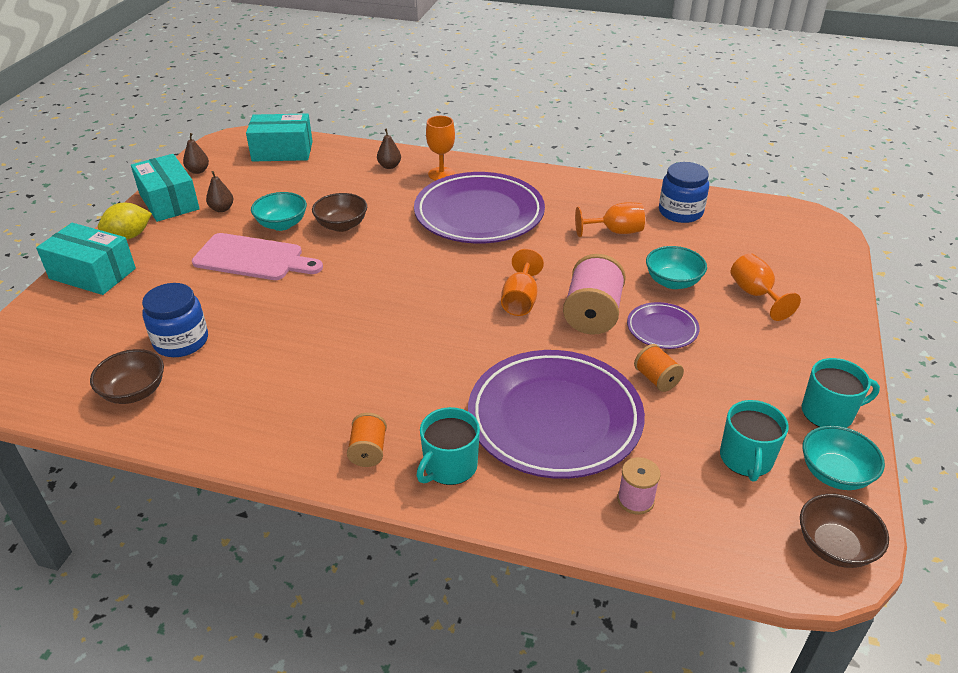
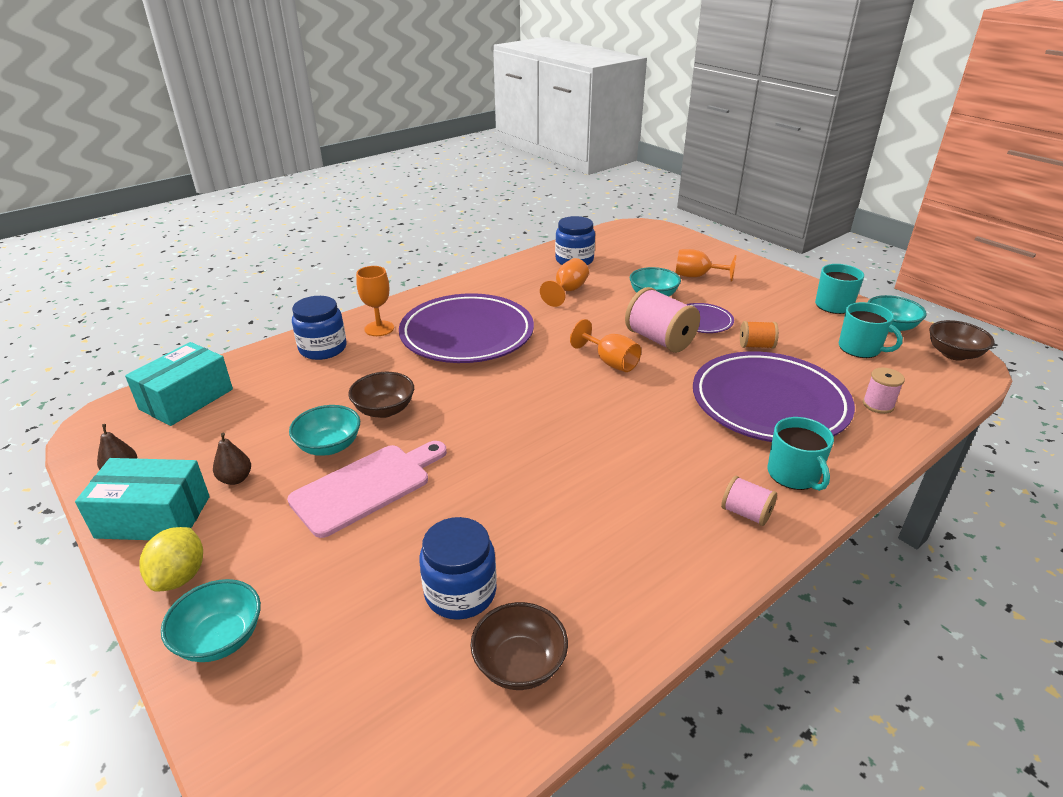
camera: 55 degrees left, 5 degrees down
turquoise box [36,223,136,295] -> turquoise bowl [161,579,261,662]
orange spool [347,413,387,467] -> pink spool [721,476,777,526]
brown pear [377,128,401,169] -> blue jar [292,296,347,360]

